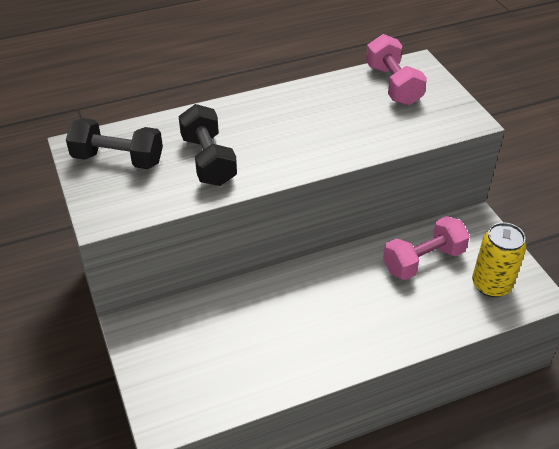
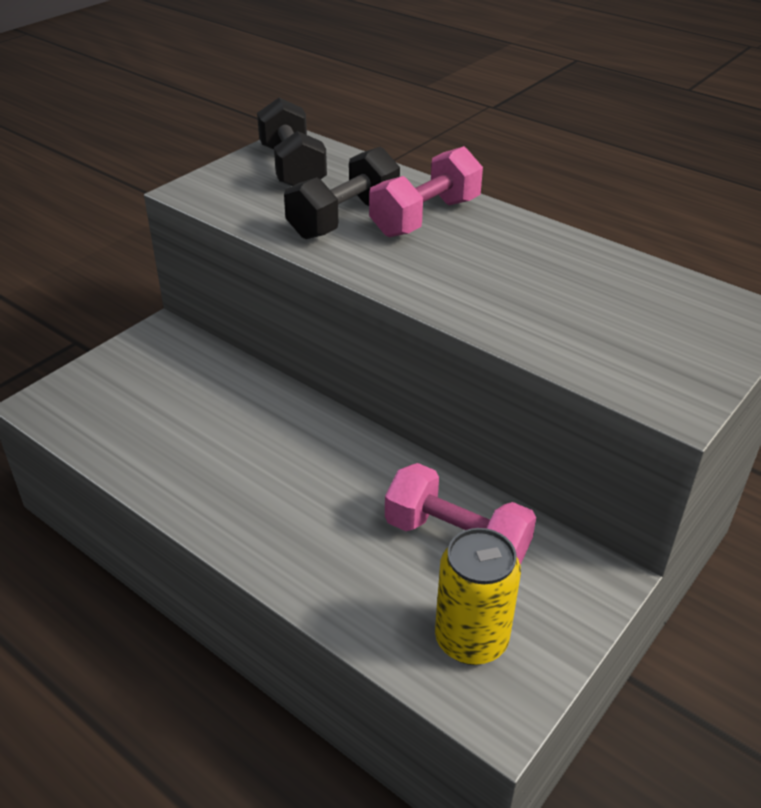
camera: 60 degrees right, 5 degrees down
pink dumbbell [366,34,427,106] -> pink dumbbell moved to [369,146,483,237]

